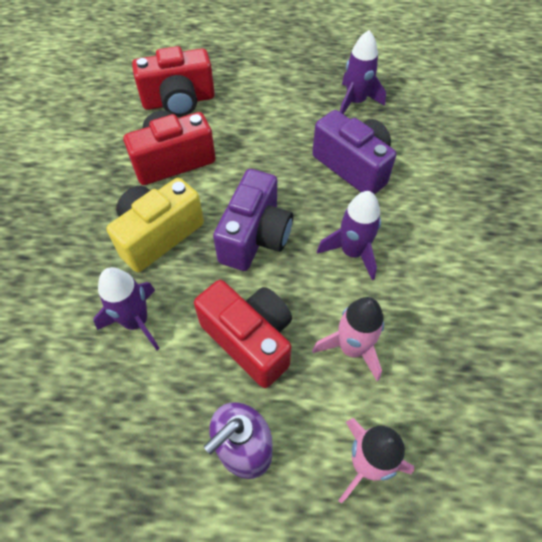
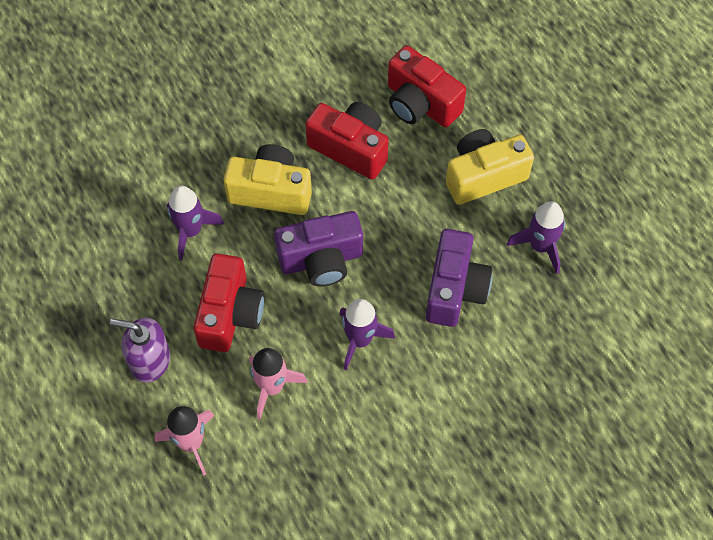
camera: 55 degrees right, 5 degrees up
none -> yellow camera [446,129,534,205]

